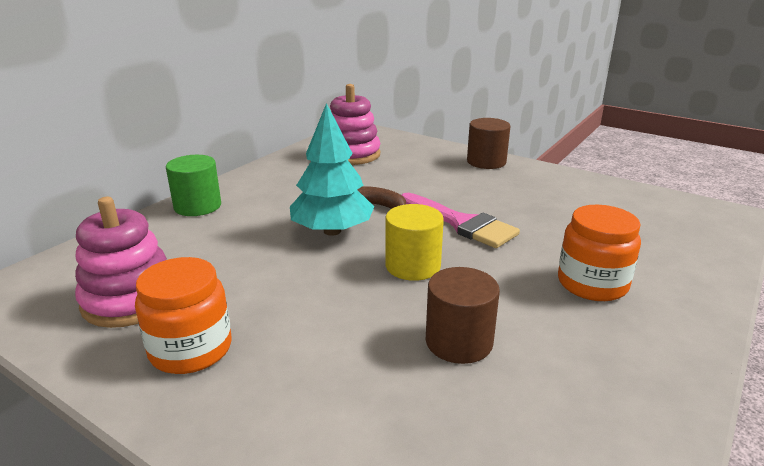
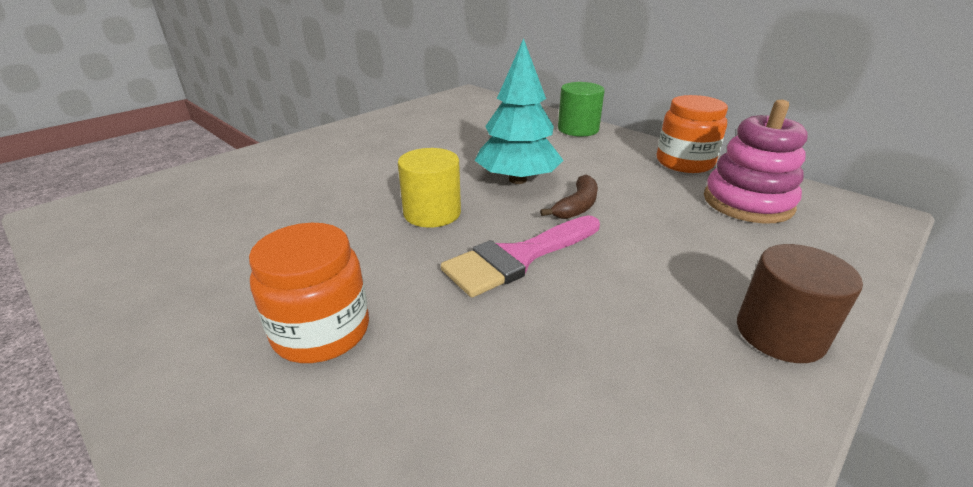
camera: 100 degrees right, 5 degrees up
pink stacking toy [75,197,167,328] -> none
orange jar [135,257,231,374] -> orange jar moved to [657,95,728,173]
brown cylinder [426,267,500,364] -> none

